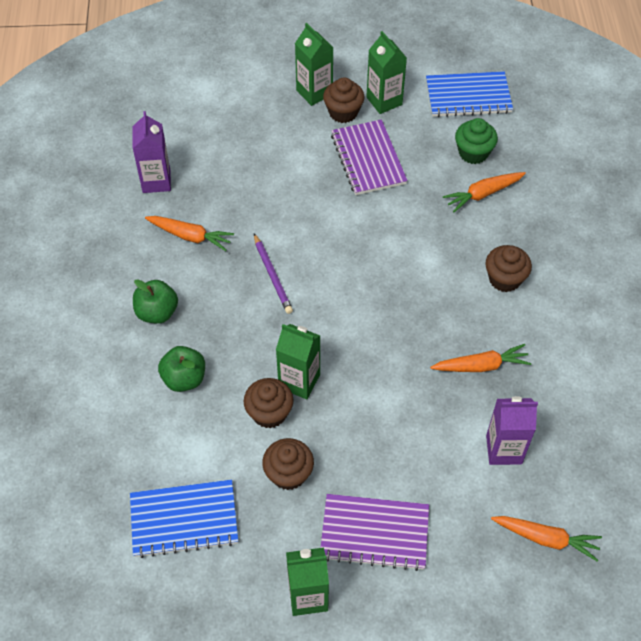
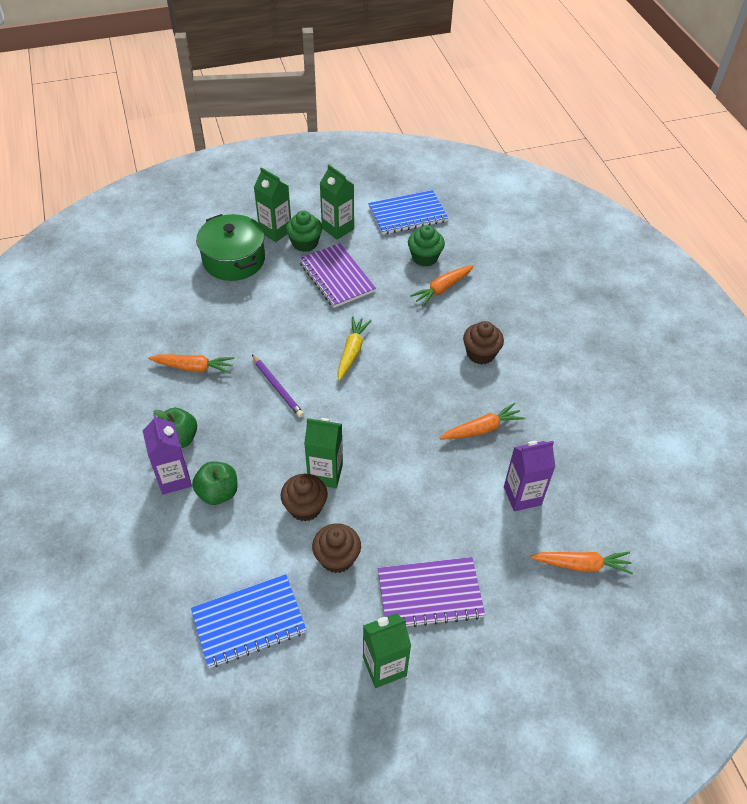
camera: 15 degrees left, 5 degrees down
purple carton [133,111,171,193] -> purple carton moved to [143,414,192,495]
brown cupcake [323,77,364,123] -> green cupcake [286,211,322,252]
none -> green pot [196,214,265,281]
none -> yellow carrot [337,316,371,381]

